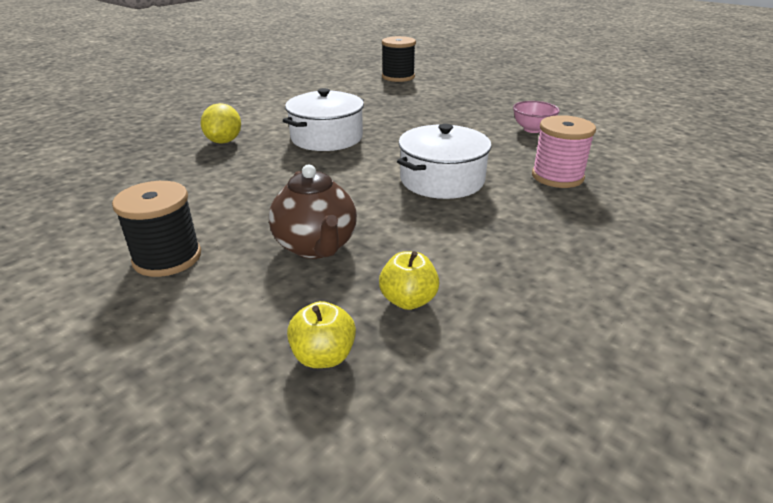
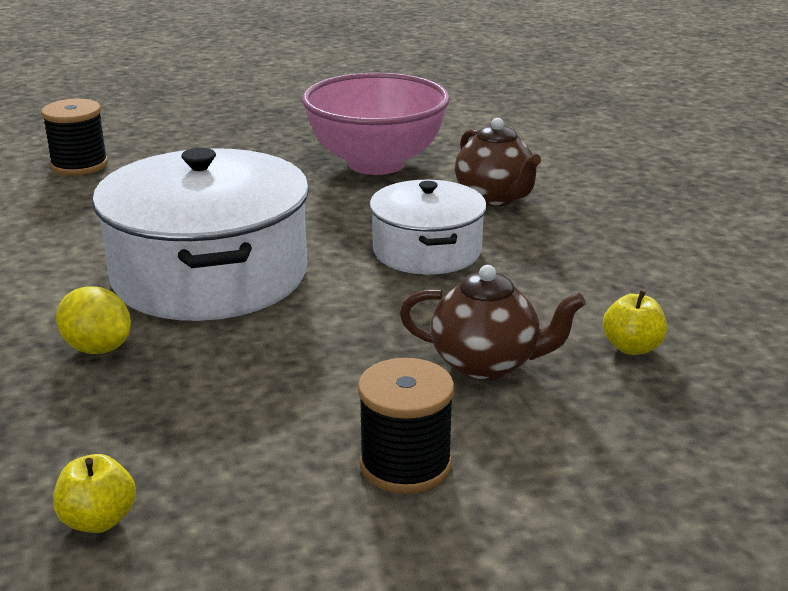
camera: 55 degrees left, 5 degrees down
white pot [283,88,364,151] -> white pot [92,148,309,321], size x1.71
yellow apple [287,301,356,368] -> yellow apple moved to [53,454,136,533]
pink bowl [513,101,560,133] -> pink bowl [302,73,450,175], size x2.44
pink spool [532,115,596,188] -> brown teapot [455,118,541,206]

